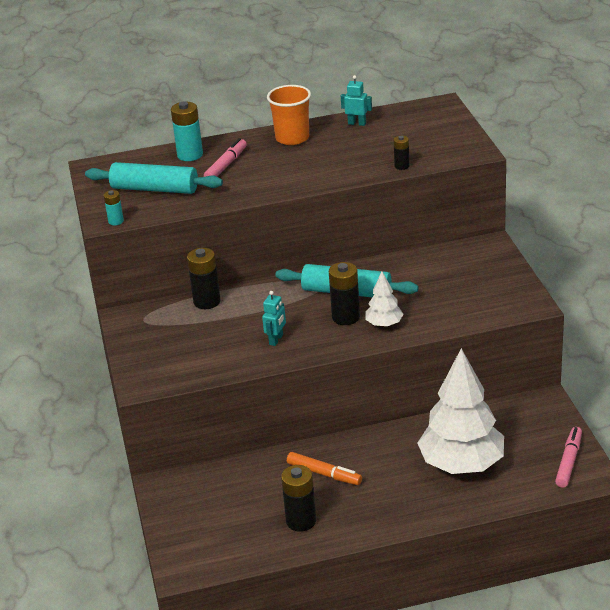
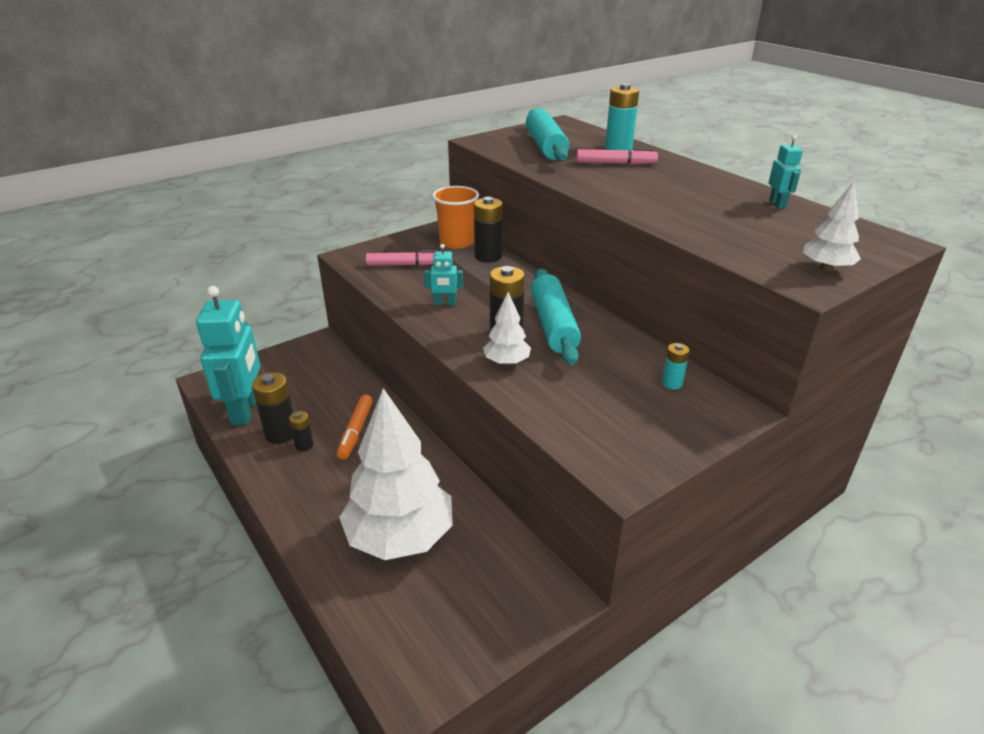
camera: 65 degrees right, 0 degrees up
turquoise battery [104,190,124,225] -> turquoise battery moved to [662,343,689,390]
orange cup [267,85,311,145] -> orange cup moved to [432,186,479,249]
black battery [394,136,410,170] -> black battery moved to [289,411,314,451]
pink marker [555,427,582,488] -> pink marker moved to [366,250,439,266]
none -> turquoise robot [196,286,260,425]
none -> white tree [803,181,861,272]

